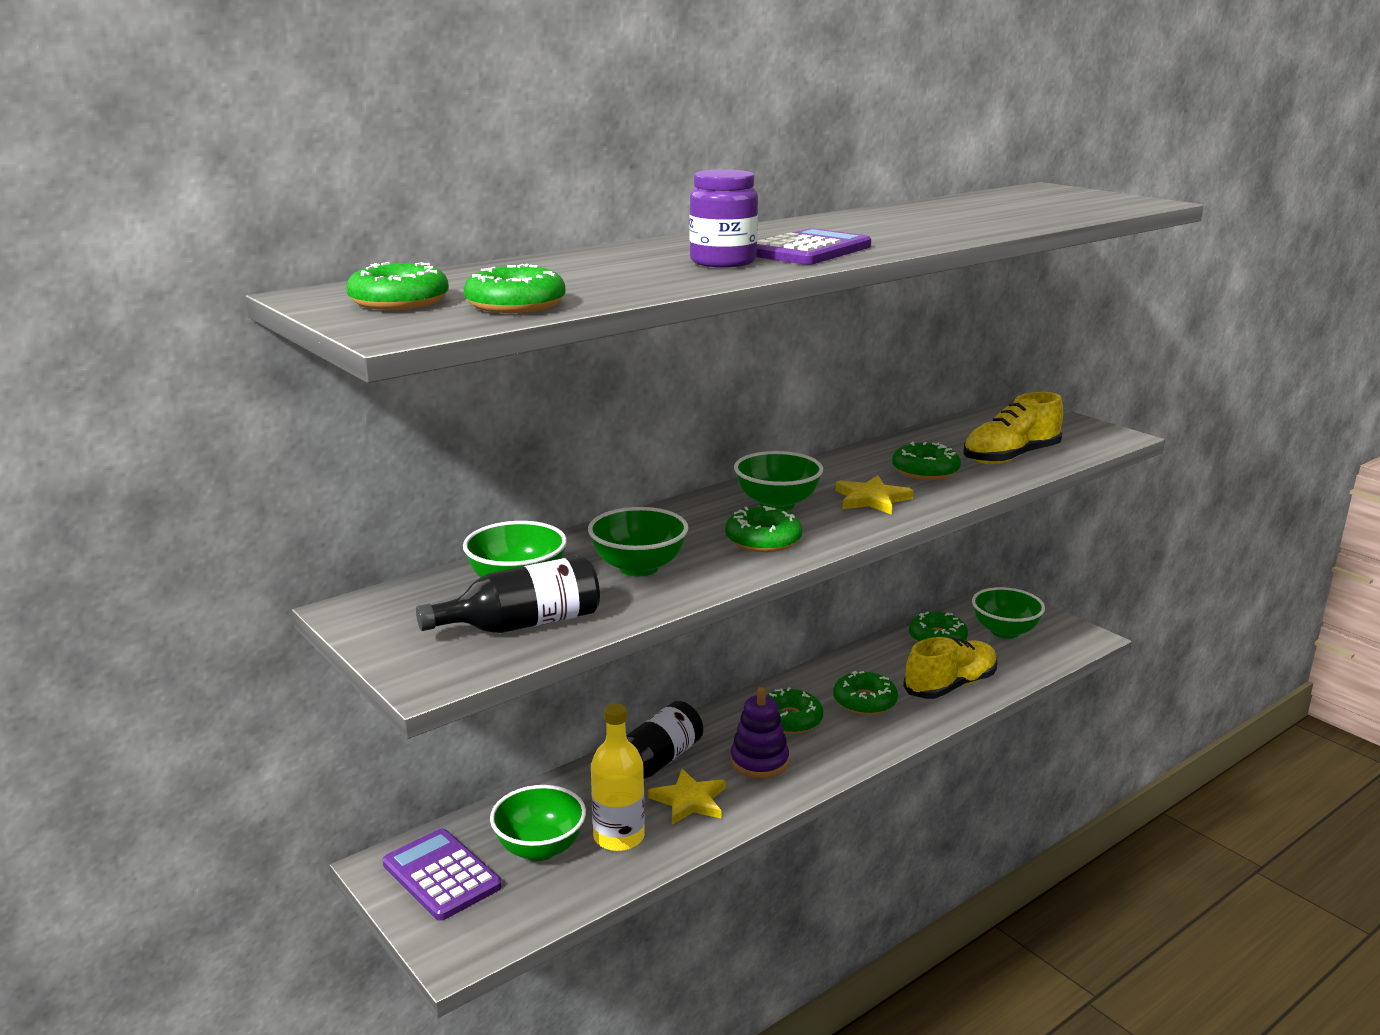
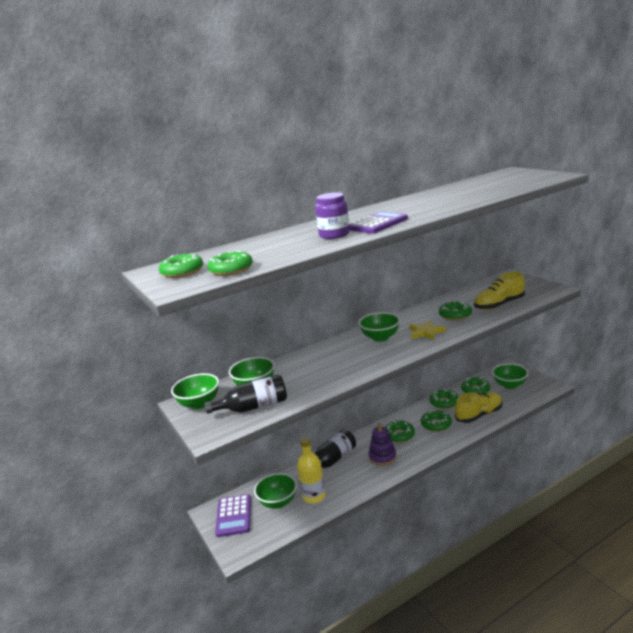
camera: 10 degrees right, 0 degrees up
purple calculator [382,829,502,921] -> purple calculator turned 150 degrees counterclockwise [215,494,251,537]
green bowl [588,507,688,577] -> green bowl moved to [171,373,219,409]
yellow star [648,769,726,825] -> none
green donut [725,506,802,552] -> green donut moved to [430,389,458,409]

